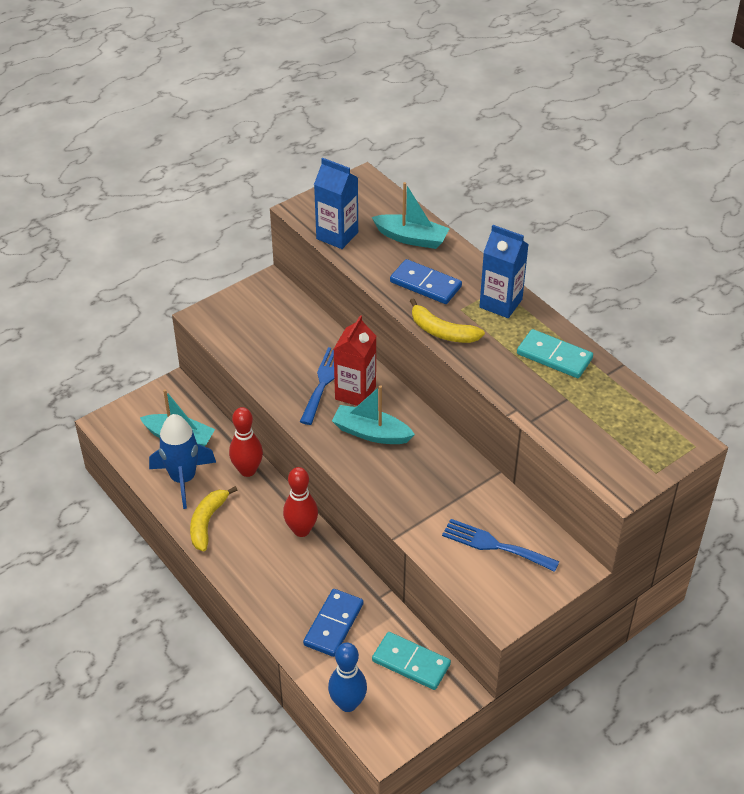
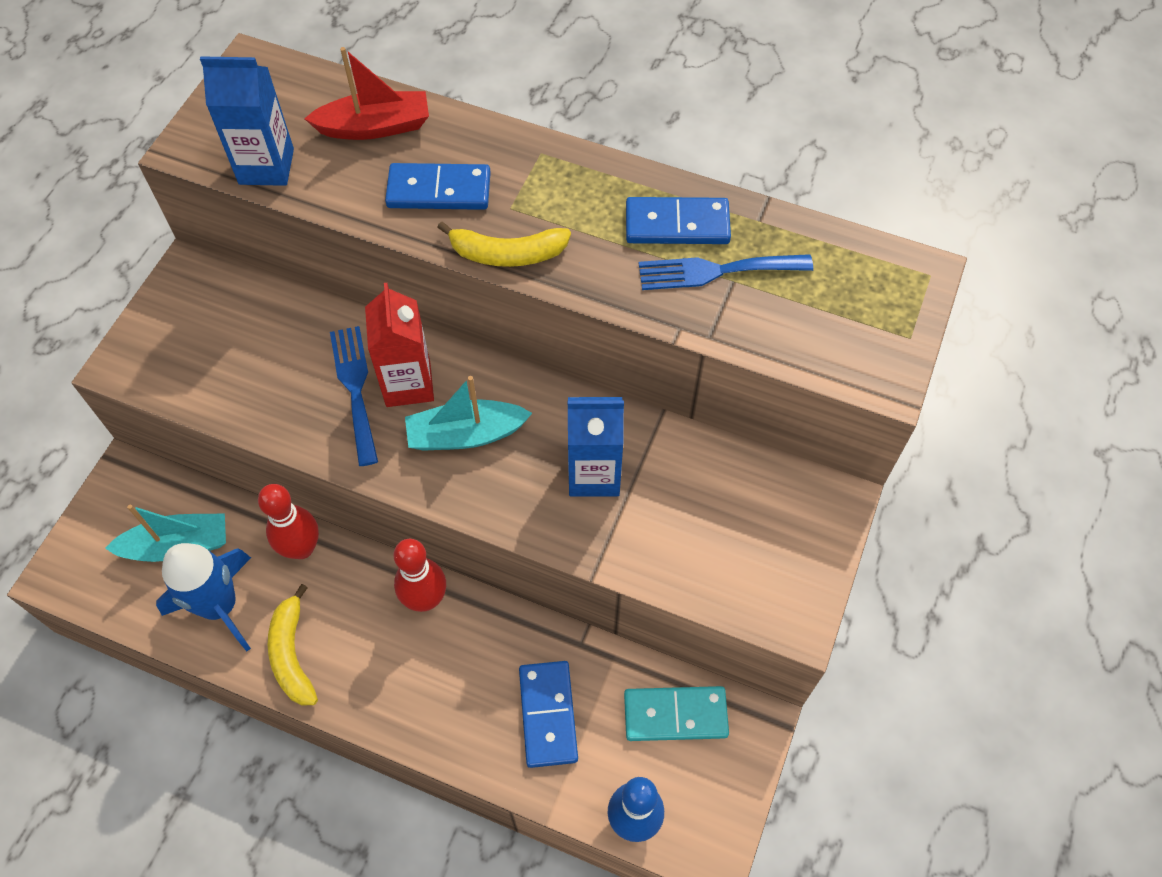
camera: 30 degrees left, 15 degrees up
turquoise boat [372,182,450,249] -> red boat [304,47,429,140]
blue fork [442,519,560,572] -> blue fork moved to [639,254,813,290]
blue carton [479,225,529,318] -> blue carton moved to [568,397,624,497]
turquoise domino [517,329,593,378] -> blue domino [626,197,731,244]

